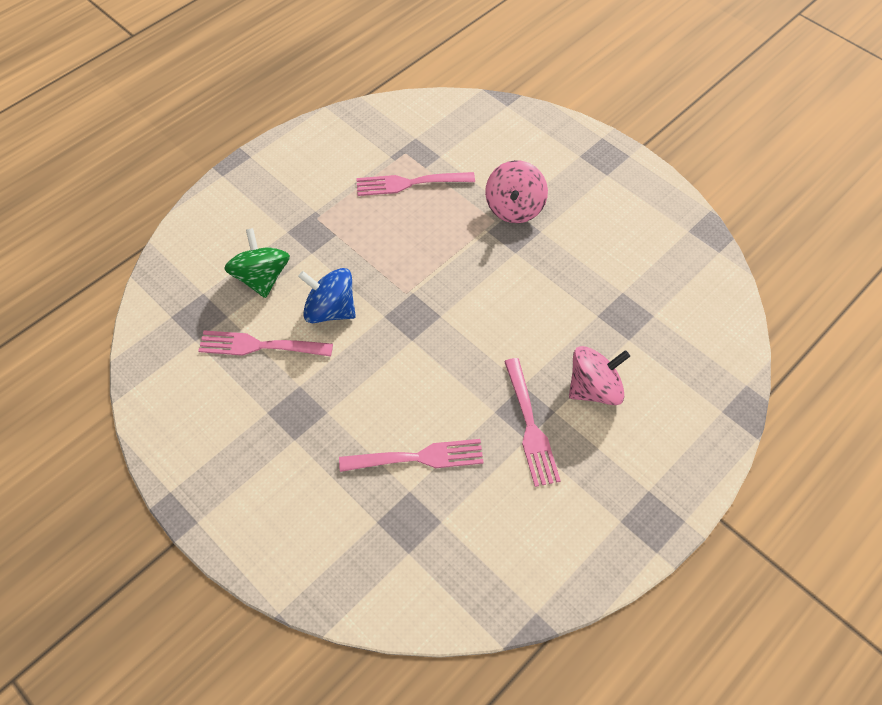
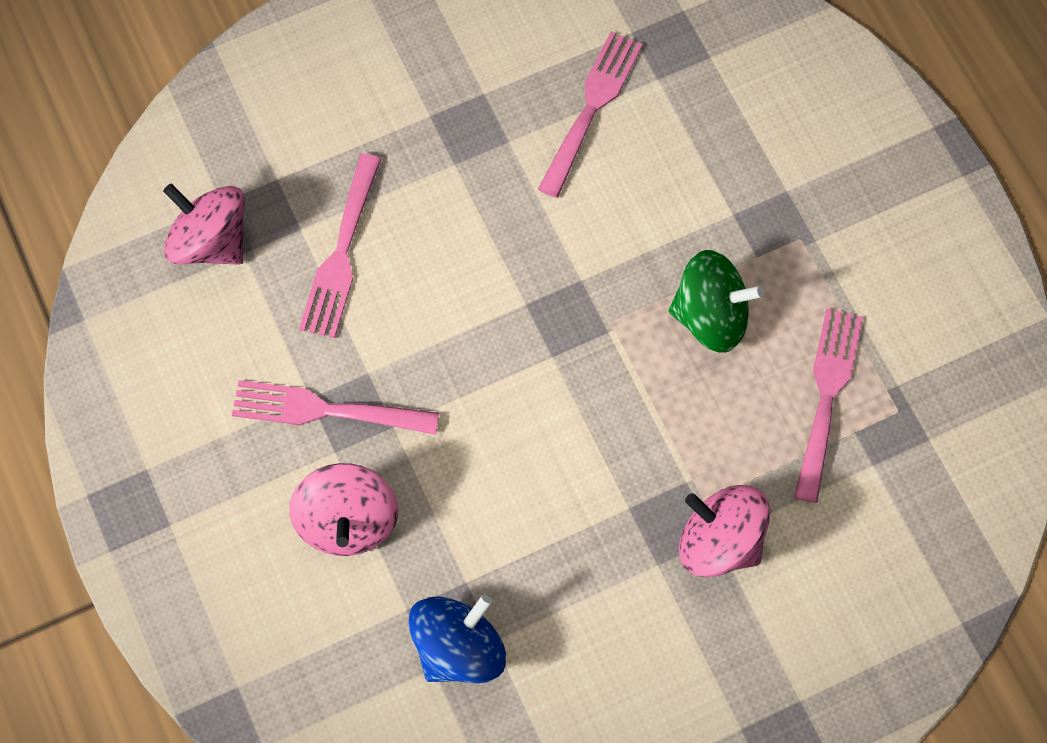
camera: 110 degrees right, 10 degrees up
green spinning top [224,228,290,298] -> green spinning top moved to [669,250,764,353]
blue spinning top [298,268,356,323] -> blue spinning top moved to [409,595,506,683]
none -> pink spinning top [163,183,245,265]

